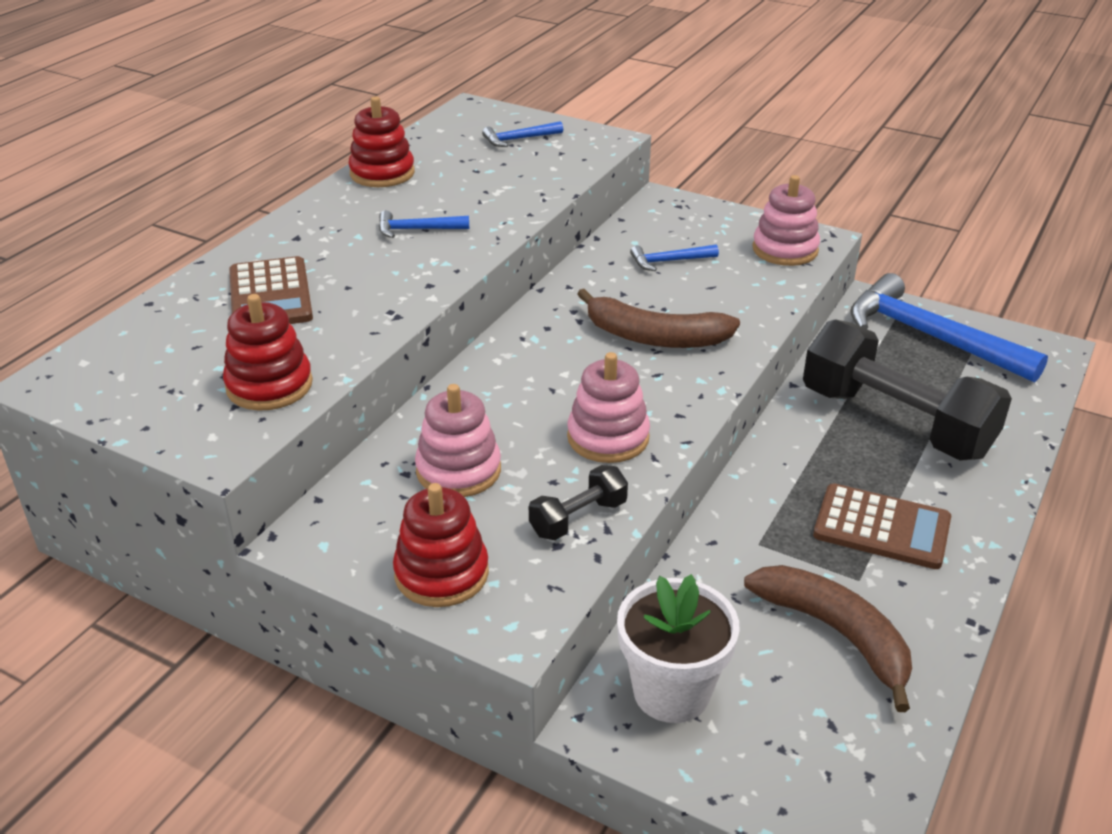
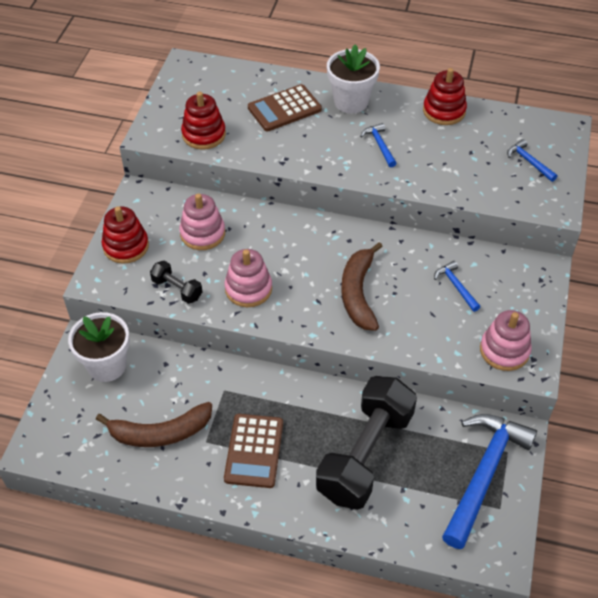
camera: 75 degrees right, 15 degrees up
brown banana [744,565,912,712] -> brown banana turned 45 degrees clockwise [96,402,212,447]
none -> white flower pot [327,44,380,114]

